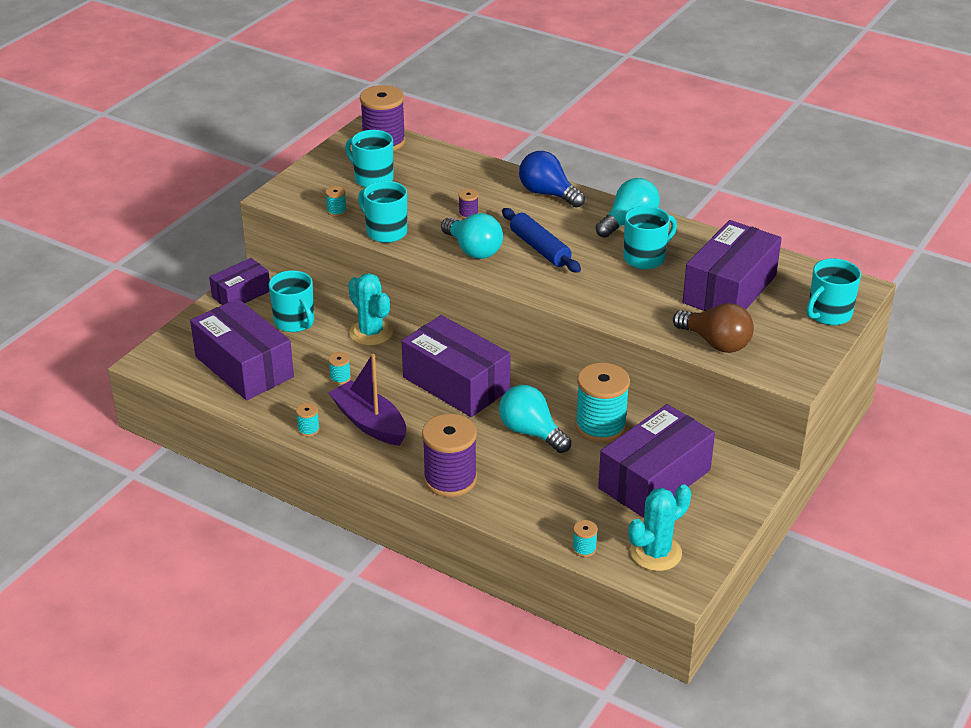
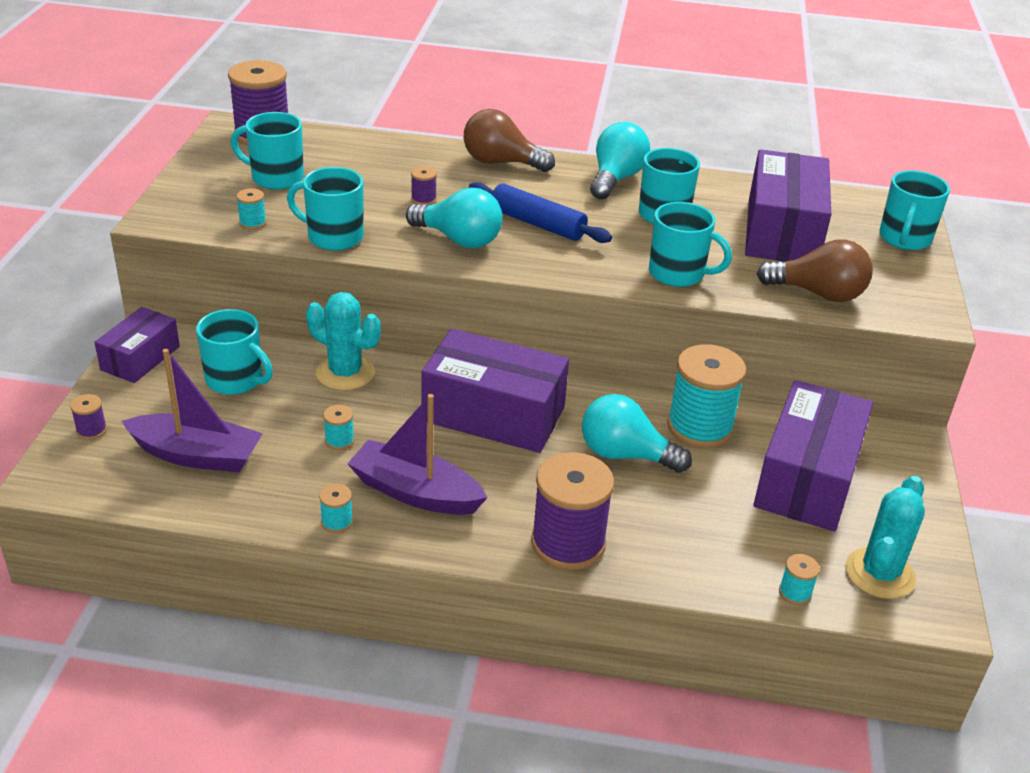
camera: 25 degrees left, 0 degrees up
purple box [190,298,294,400] -> purple boat [121,349,263,472]
blue light bulb [519,151,585,208] -> brown light bulb [464,109,555,172]
none -> purple spool [70,394,107,440]
none -> turquoise mug [649,202,732,287]

